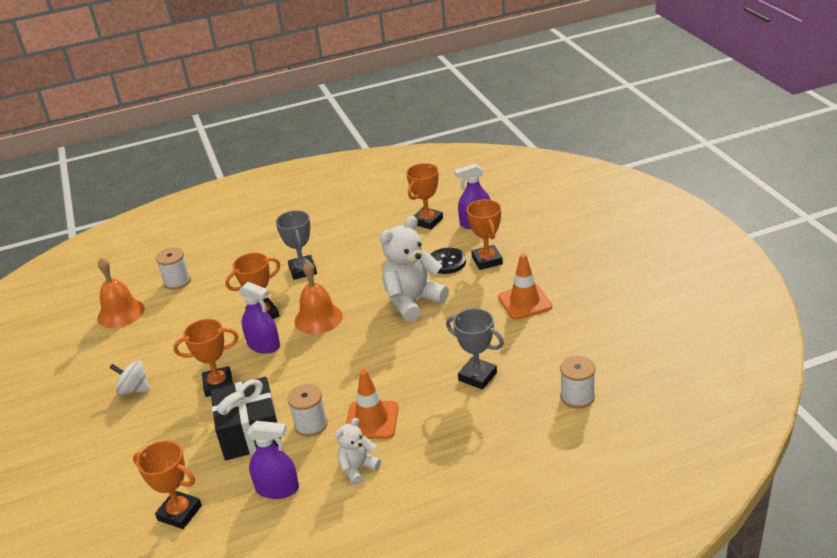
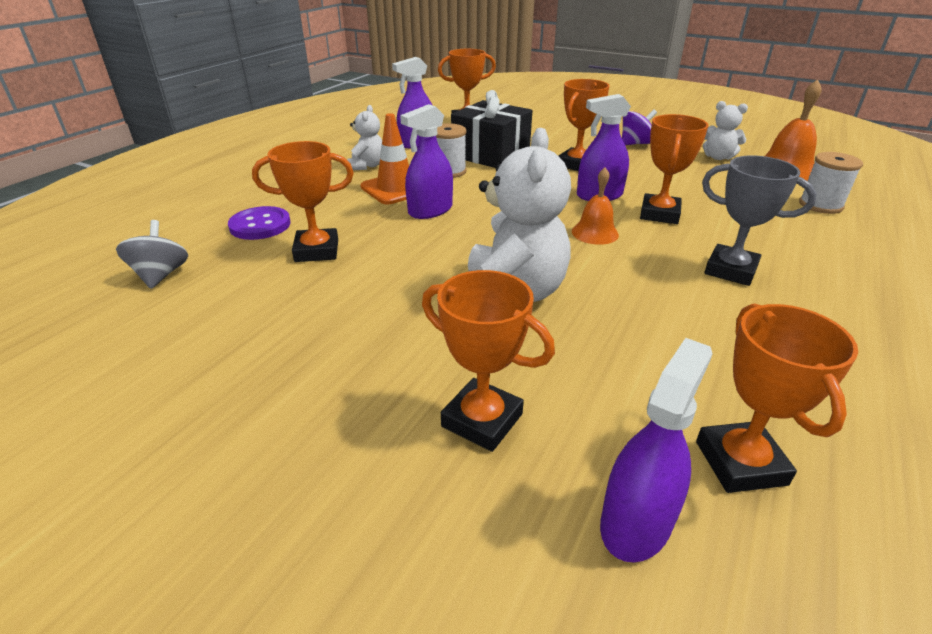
camera: 135 degrees right, 0 degrees up
white spinning top [109,360,150,395] -> purple spinning top [622,109,657,145]
orange bell [295,261,343,334] -> orange bell [572,167,619,245], size x0.65
black button [430,248,466,274] -> none
grey trophy [446,308,504,390] -> orange trophy [252,141,354,262]
orange traffic cone [498,253,552,319] -> none
white spool [560,356,595,409] -> grey spinning top [116,220,188,289]
none -> purple button [228,206,291,240]
none -> purple spray bottle [400,104,453,219]
none -> white teddy bear [703,101,748,160]

